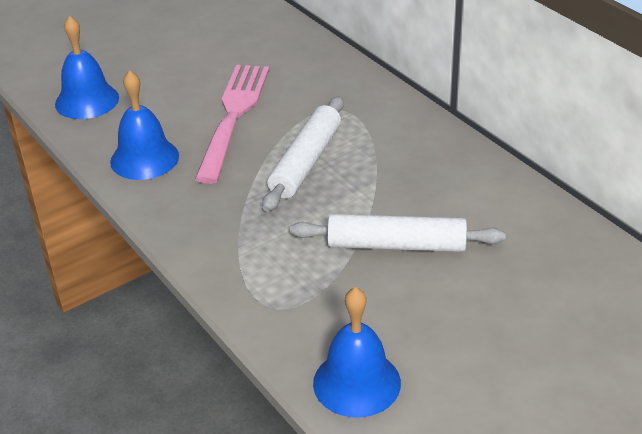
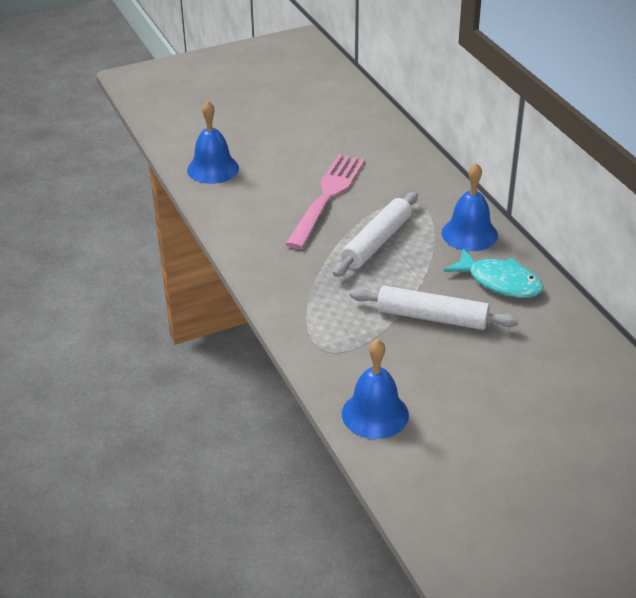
camera: 10 degrees right, 0 degrees up
blue bell [110,70,179,180] -> blue bell moved to [442,163,498,251]
none -> turquoise fish [443,248,544,298]

